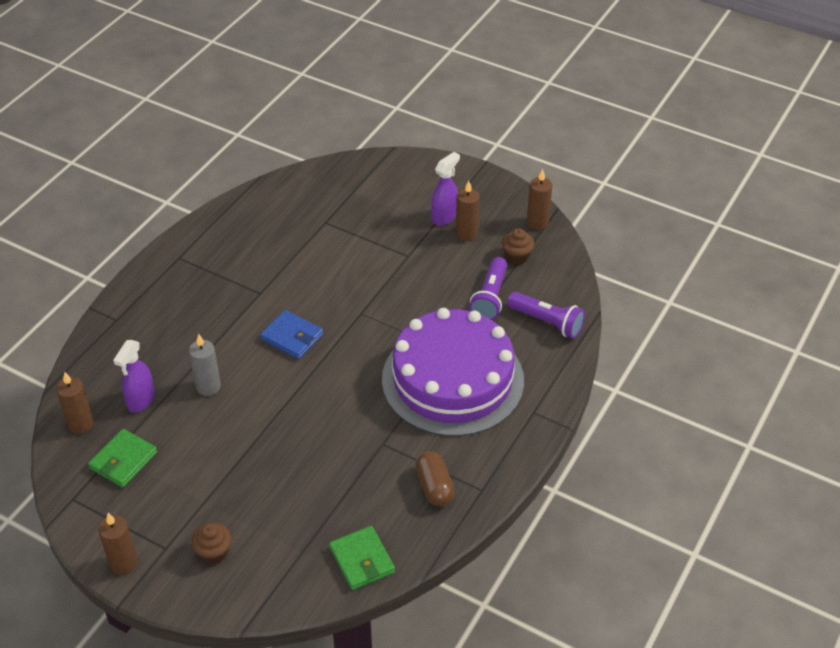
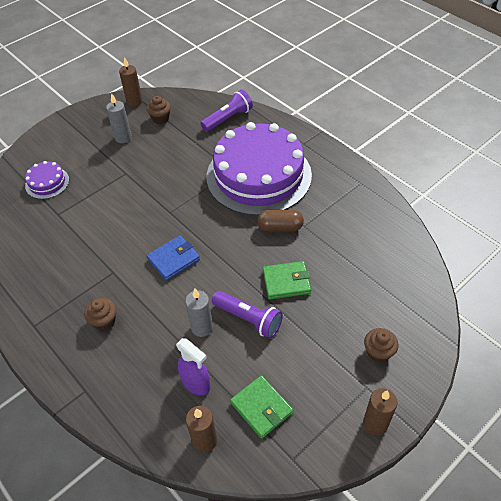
camera: 70 degrees left, 5 degrees up
green wallet [329,526,395,590] -> green wallet moved to [263,261,311,299]
brown capsule [415,451,455,506] -> brown capsule moved to [258,210,304,232]
purple spray bottle [431,152,460,226] -> none
brown candle [456,180,480,241] -> grey candle [106,93,132,143]
purple flashlight [469,257,507,320] -> purple flashlight moved to [212,291,283,338]
none -> purple cake [25,161,69,199]
none -> brown cupcake [84,298,117,331]

